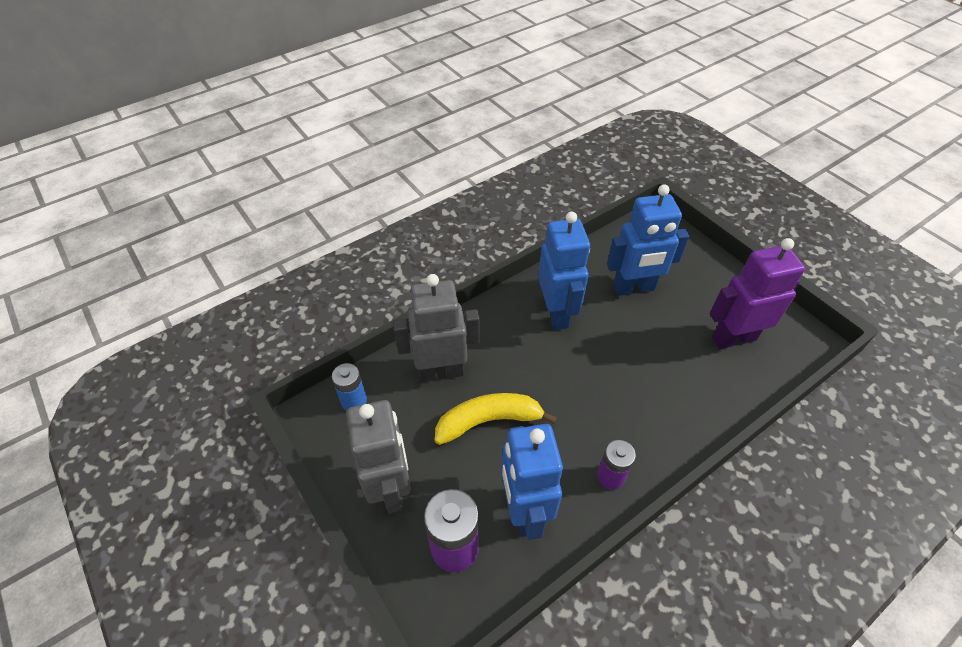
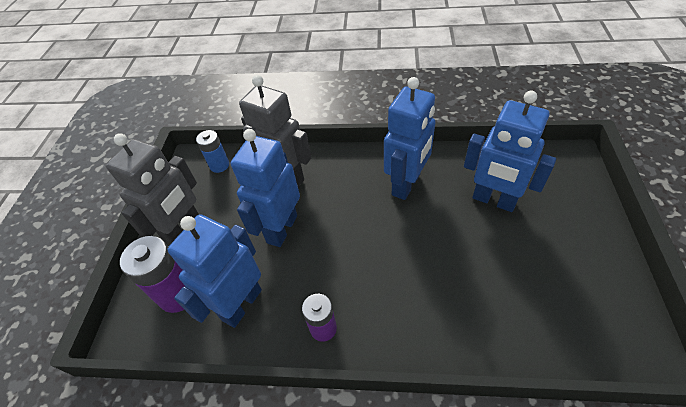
camera: 45 degrees right, 0 degrees up
yellow banana [435,393,557,445] -> blue robot [231,129,300,247]
purple robot [710,238,805,349] -> none

